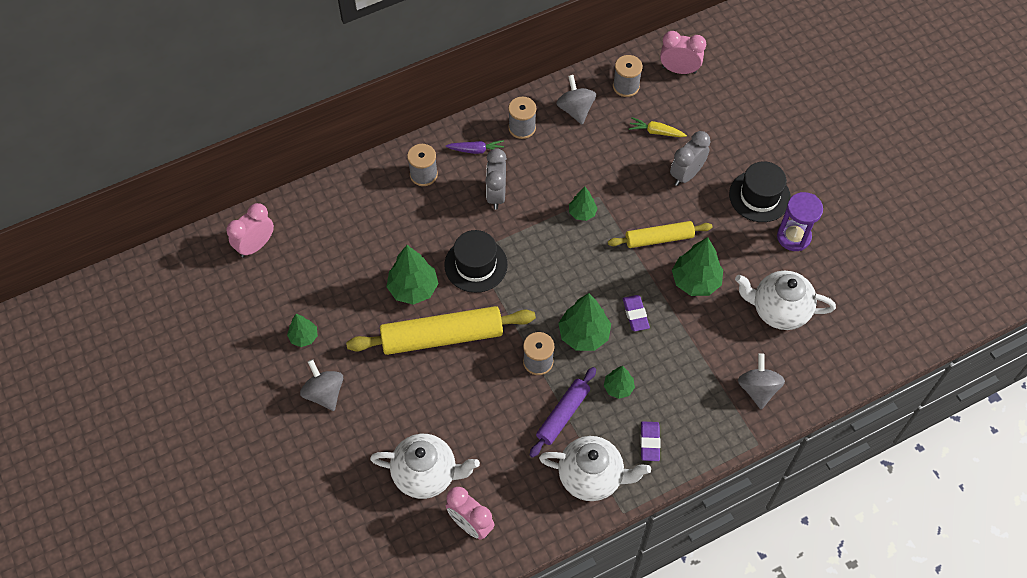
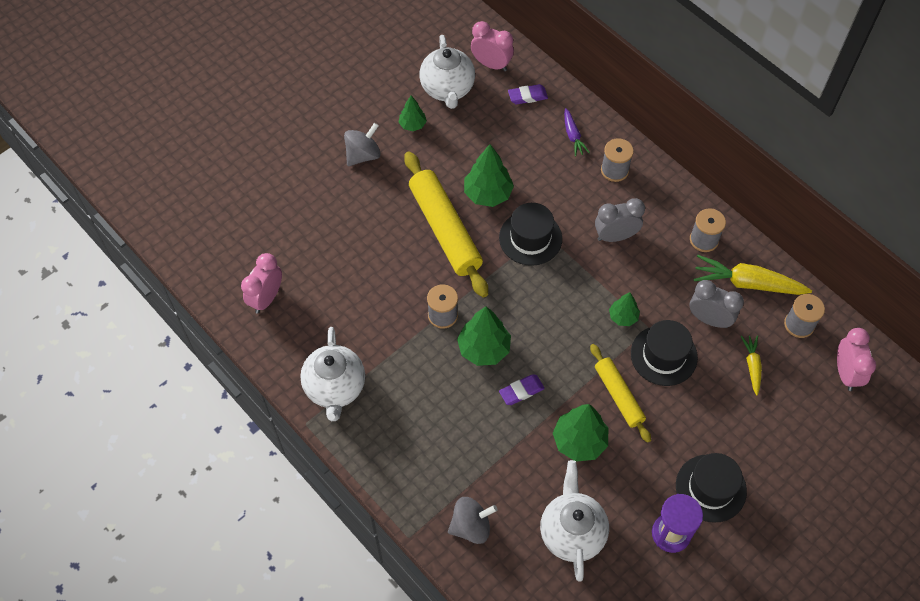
camera: 75 degrees right, 0 degrees up
white teapot [370,434,480,499] -> white teapot moved to [420,35,475,109]
purple carrot [446,140,504,154] -> purple carrot moved to [564,108,590,157]
purple rolling pin [530,367,596,458] -> none
grey spinning top [556,75,596,125] -> yellow carrot [694,255,812,295]
green tree [604,366,635,399] -> none
purple eraser [640,421,660,461] -> purple eraser moved to [508,84,548,104]
grey clock [670,131,710,186] -> grey clock moved to [690,280,744,328]
none -> black hat [631,320,698,386]

